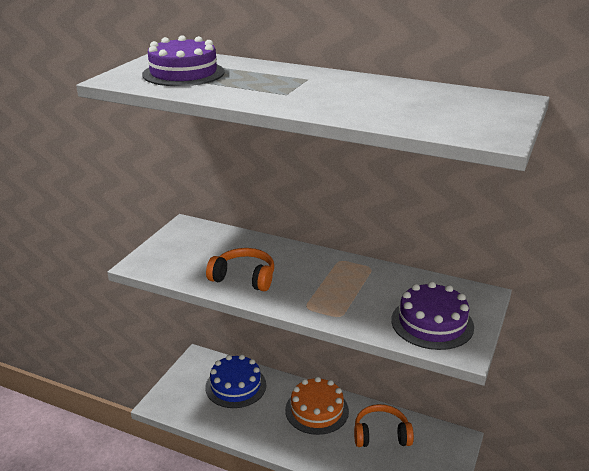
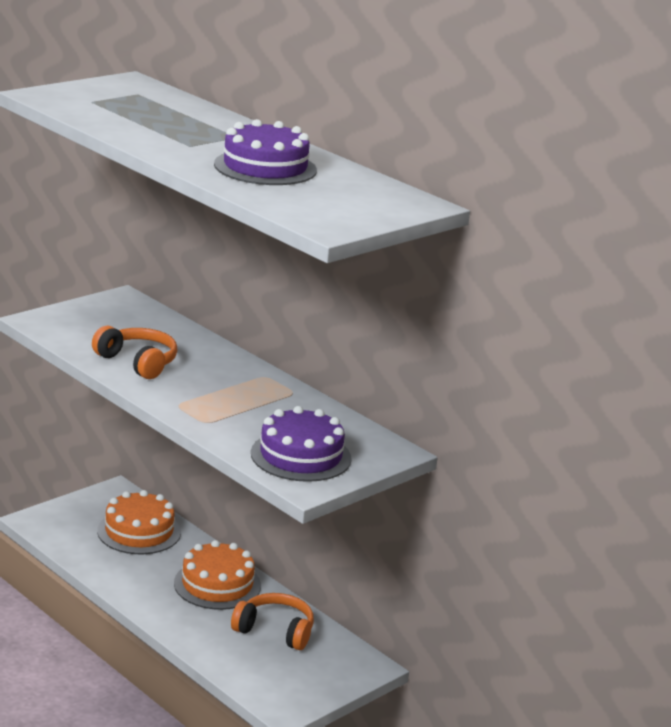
camera: 20 degrees right, 5 degrees down
purple cake [142,36,225,86] -> purple cake moved to [214,119,317,185]
blue cake [205,354,266,408] -> orange cake [97,490,181,554]

